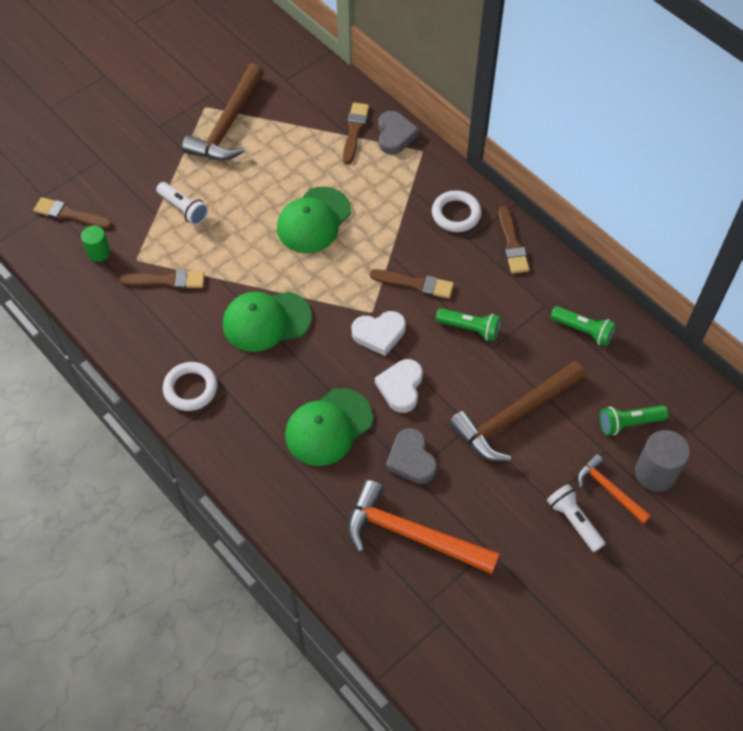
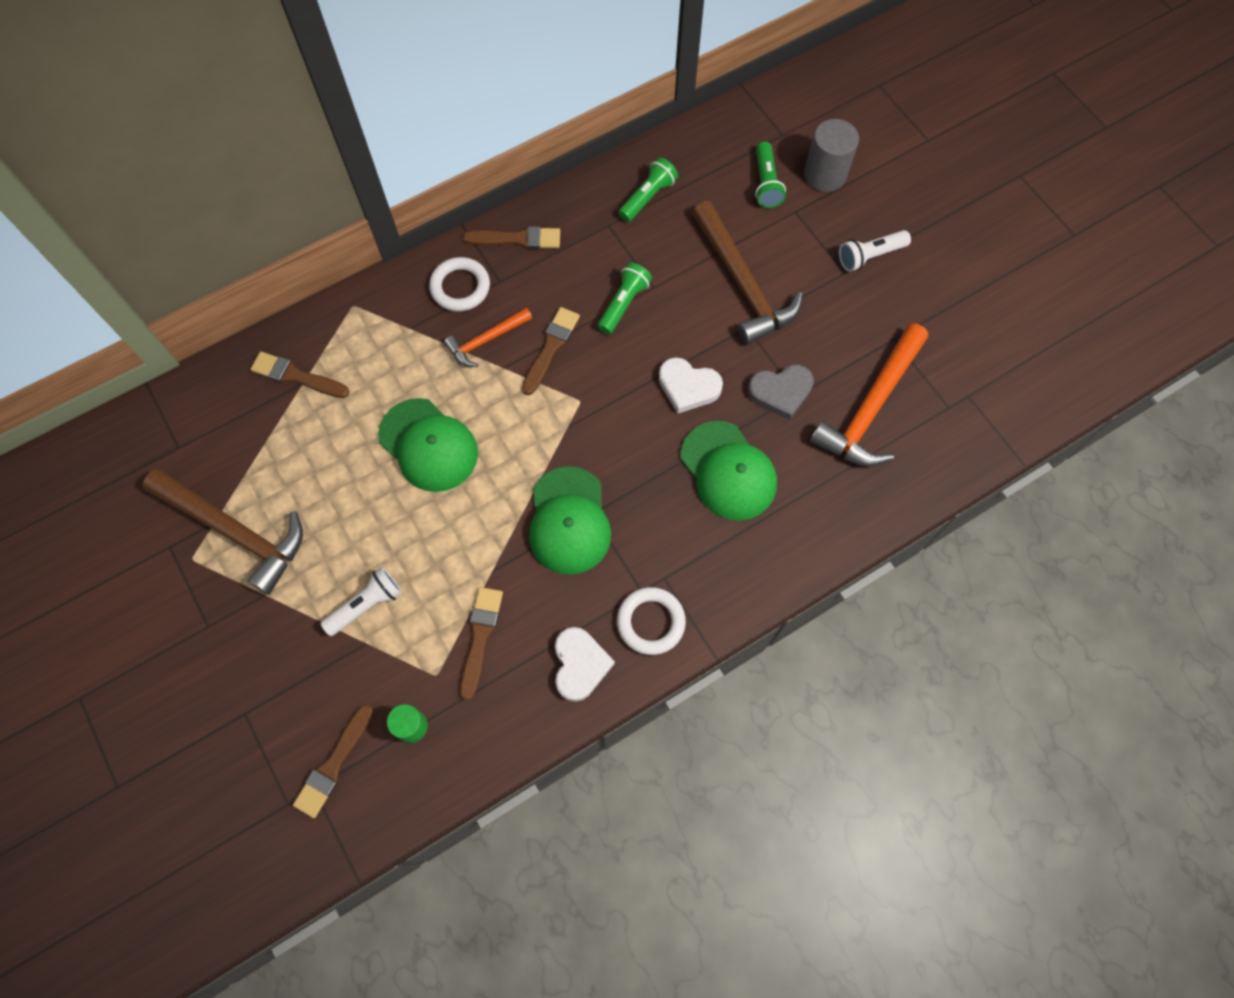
camera: 80 degrees left, 10 degrees up
white heart [352,311,406,356] -> white heart moved to [555,627,615,702]
grey heart [378,111,419,155] -> none
orange hammer [577,454,651,524] -> orange hammer moved to [444,308,532,367]

